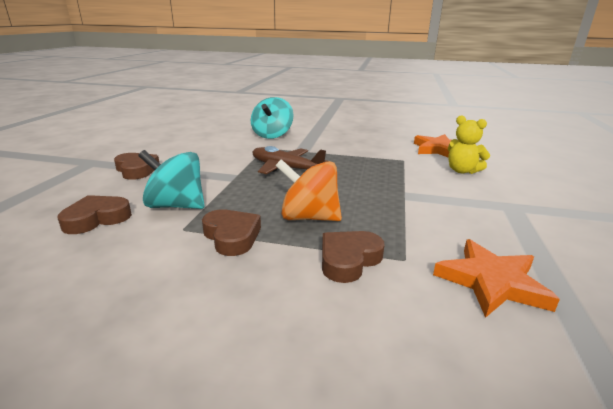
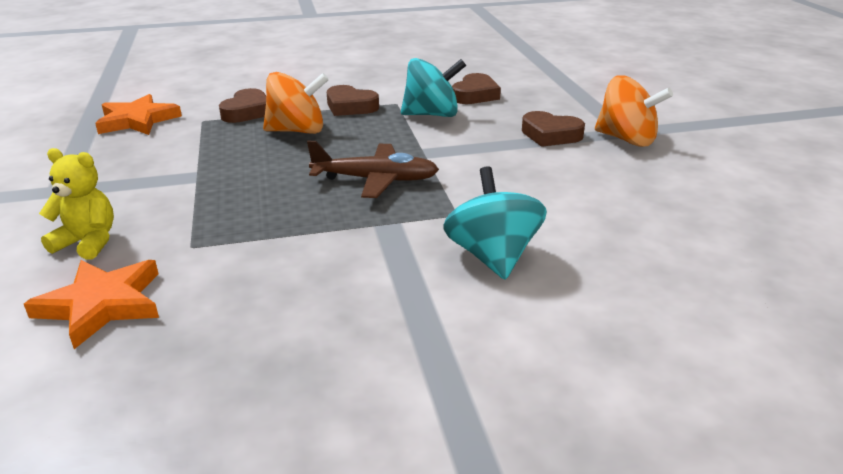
camera: 155 degrees right, 5 degrees up
none -> orange spinning top [595,75,673,147]

